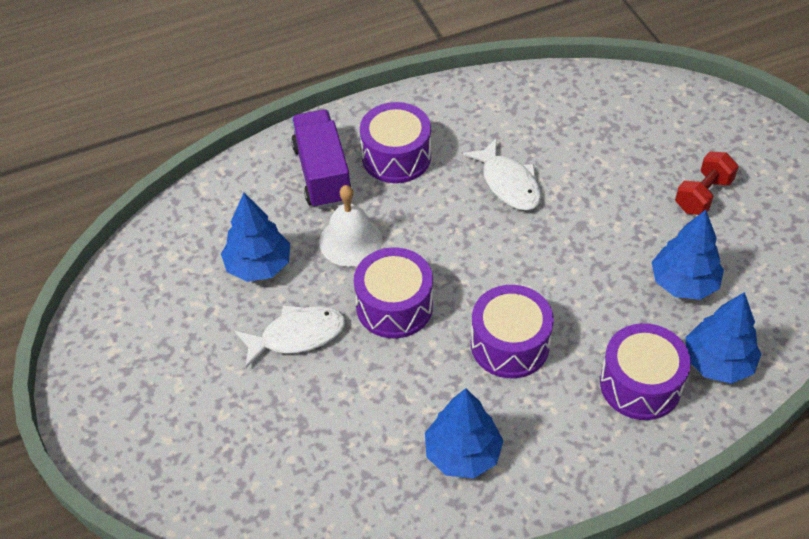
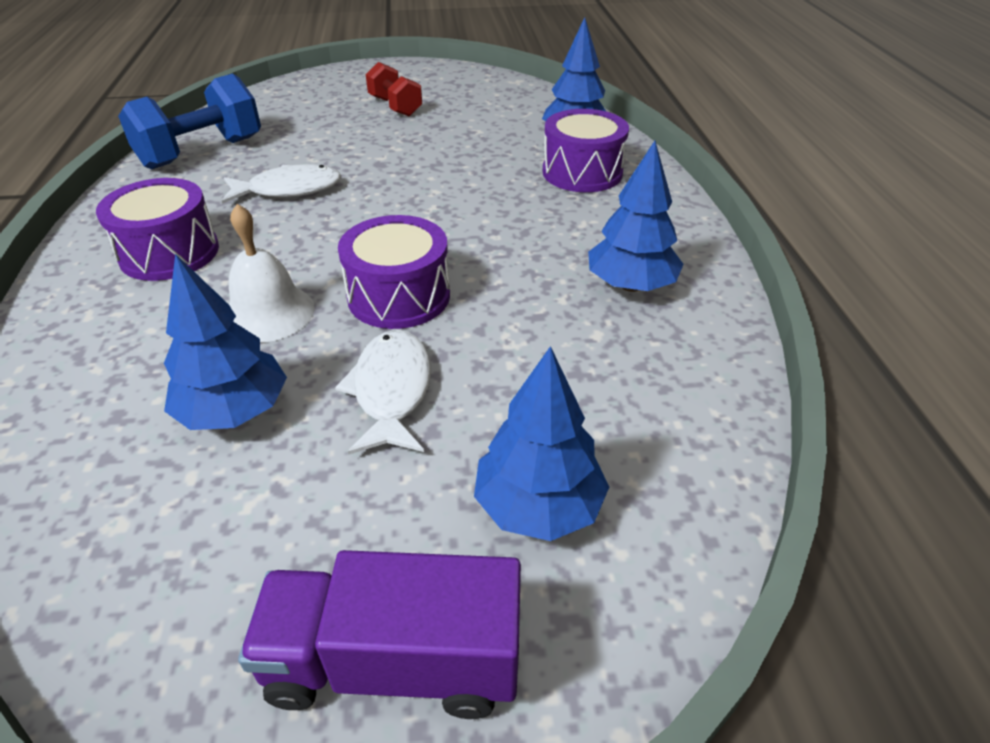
camera: 75 degrees left, 10 degrees down
purple truck [291,109,352,209] -> purple truck moved to [238,550,521,719]
purple drum [471,285,554,378] -> none
blue tree [652,210,724,300] -> blue tree moved to [474,346,609,541]
none -> blue dumbbell [118,74,261,169]

